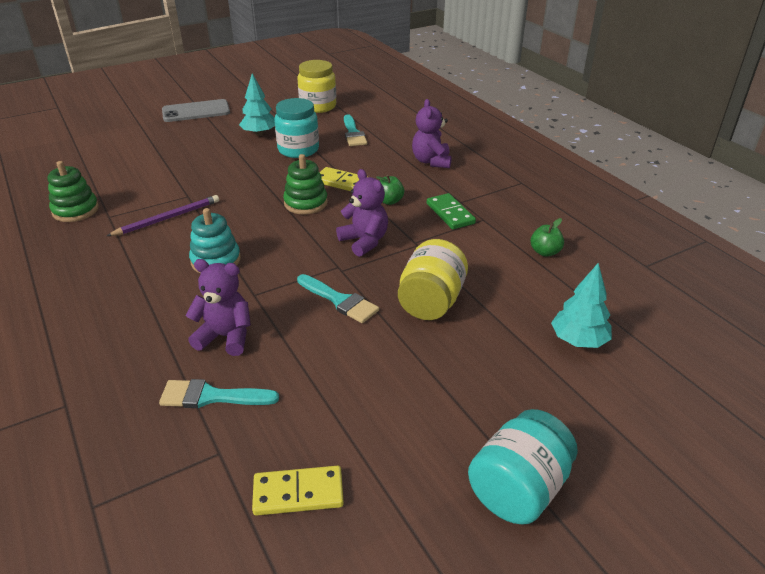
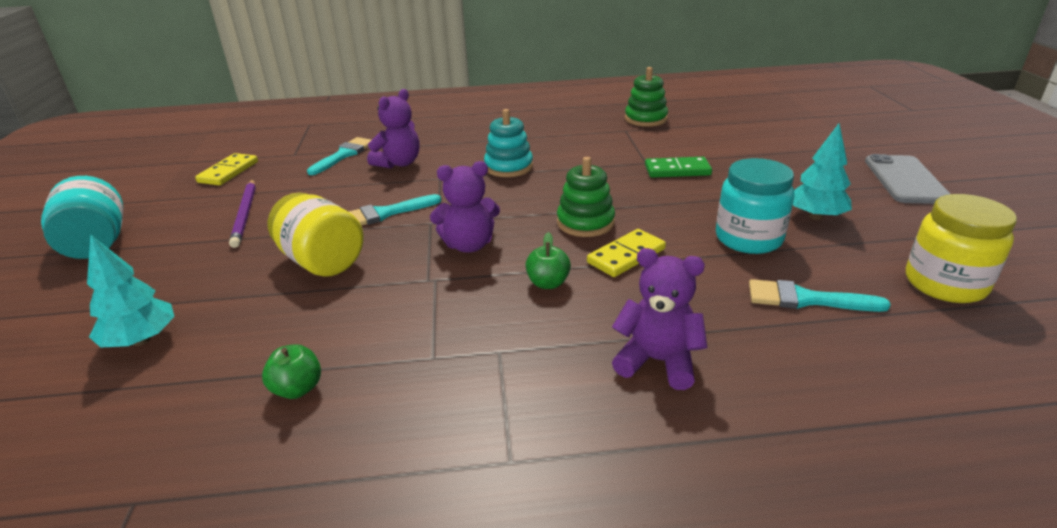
camera: 115 degrees right, 5 degrees down
purple pencil [107,195,219,236] -> purple pencil moved to [229,180,256,248]
green domino [427,193,476,229] -> green domino moved to [645,157,712,178]

